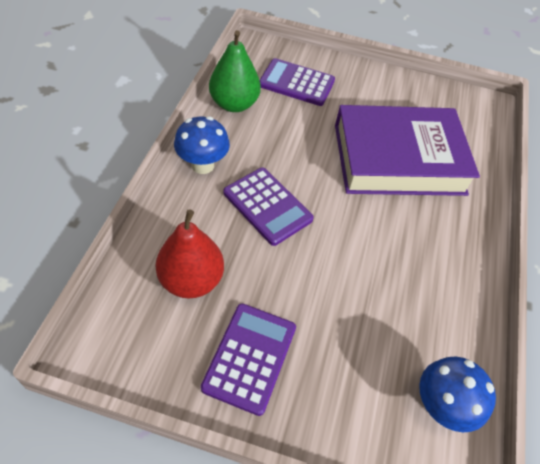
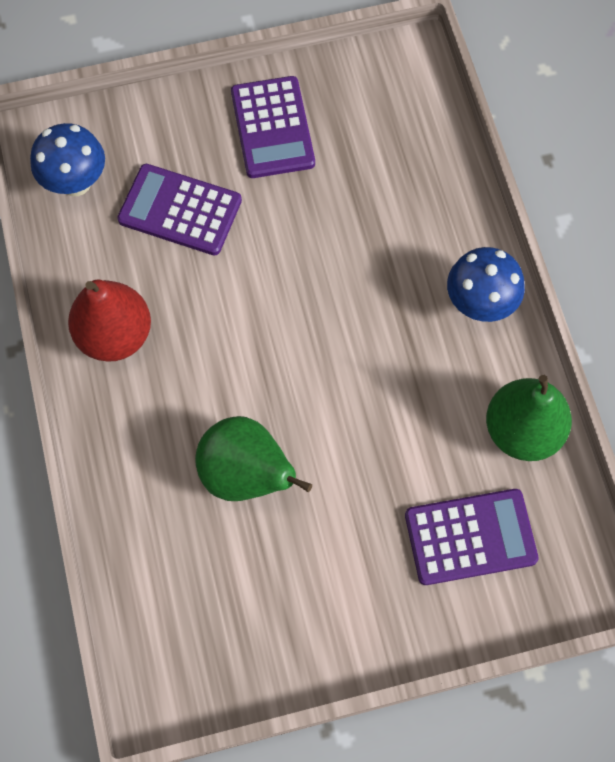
camera: 155 degrees right, 15 degrees up
red pear [155,209,224,298] -> red pear moved to [68,280,151,362]
purple calculator [223,168,314,246] -> purple calculator moved to [117,164,242,256]
purple book [335,105,480,196] -> green pear [195,416,312,501]

